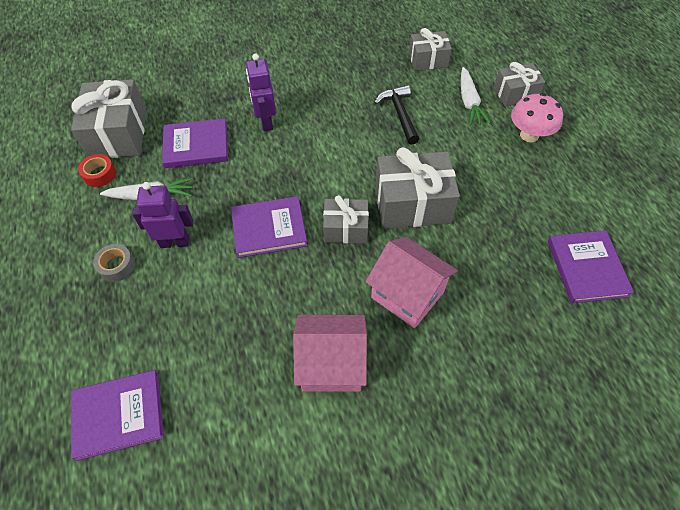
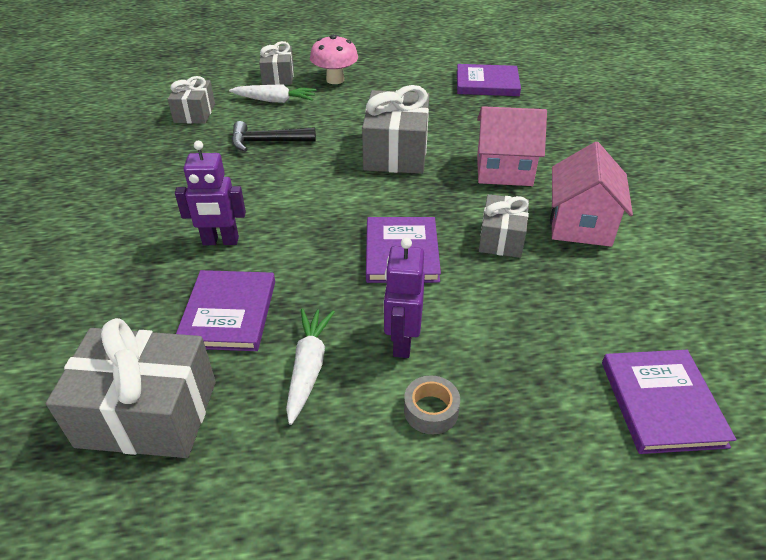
camera: 80 degrees left, 15 degrees down
red tape [78,154,116,187] -> none
grey gift [323,195,369,243] -> grey gift moved to [479,194,529,258]
pink house [365,237,458,328] -> pink house turned 45 degrees clockwise [477,106,547,186]

